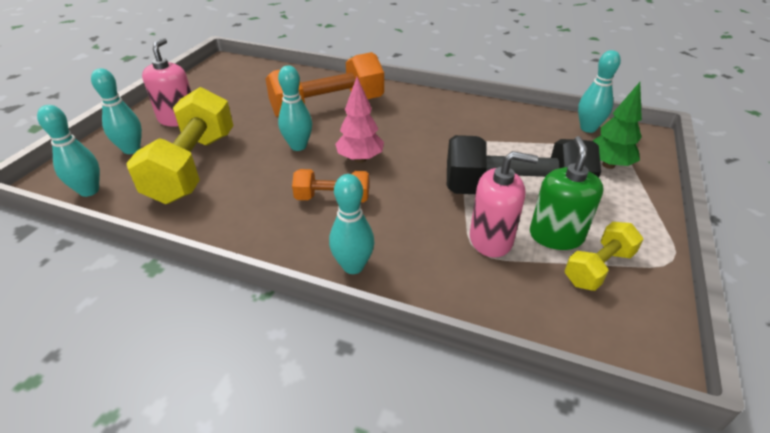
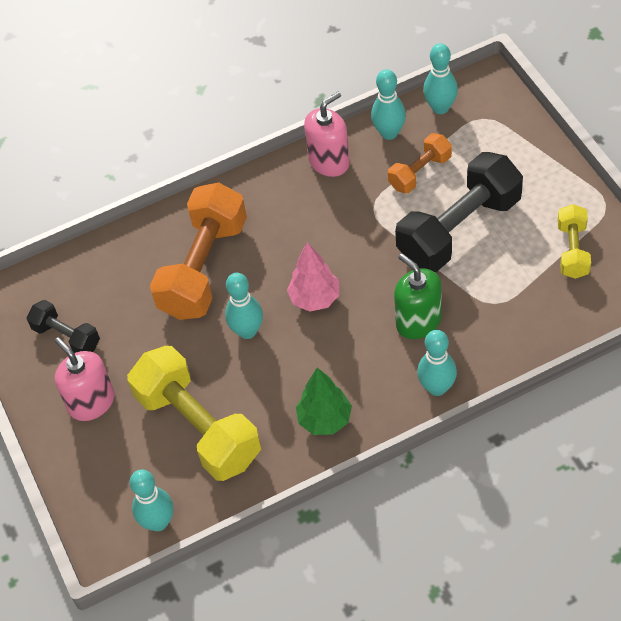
camera: 40 degrees left, 15 degrees up
turquoise bowling pin [91,68,142,154] -> turquoise bowling pin moved to [371,69,406,140]
orange dumbbell [292,169,369,202] -> orange dumbbell moved to [388,133,452,193]
pink soap dispenser [470,151,538,257] -> pink soap dispenser moved to [304,92,350,177]
green soap dispenser [530,136,604,250] -> green soap dispenser moved to [394,253,442,339]
green tree [593,82,642,169] -> green tree moved to [296,368,352,435]
none -> black dumbbell [27,300,100,353]

